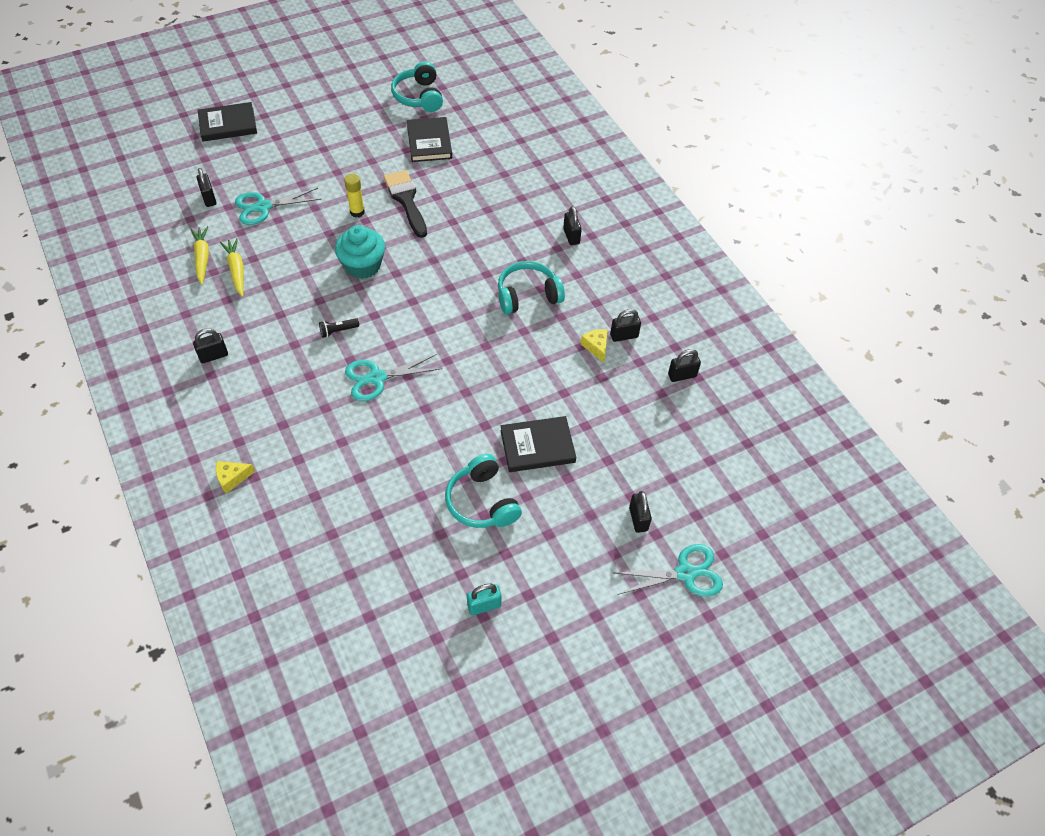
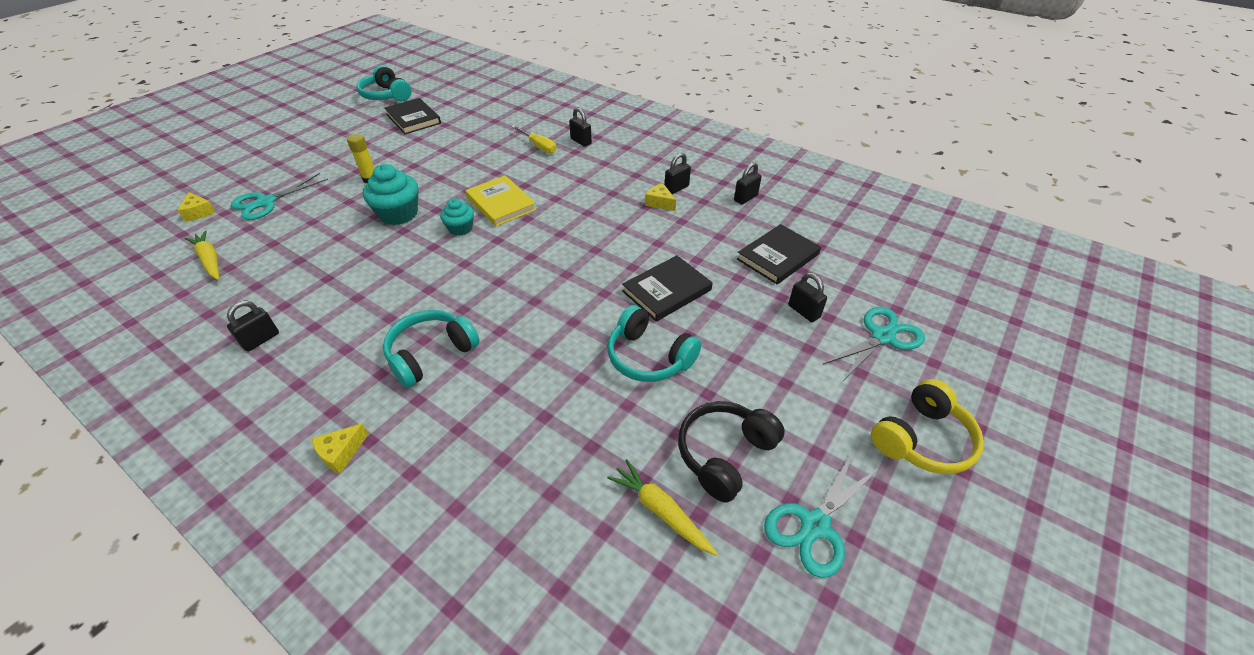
camera: 25 degrees left, 10 degrees down
black padlock [197,168,217,207] -> yellow cheese [178,192,216,222]
black book [198,102,257,142] -> black book moved to [737,224,821,284]
yellow carrot [220,238,244,297] -> yellow carrot moved to [607,459,718,555]
black flashlight [319,318,359,338] -> none
turquoise scissors [345,354,443,401] -> turquoise scissors moved to [764,452,881,578]
black brush [384,170,427,238] -> none
turquoise padlock [467,584,501,616] -> black headphones [678,401,785,502]
turquoise headphones [498,261,565,314] -> turquoise headphones moved to [383,310,480,388]
none -> turquoise cupcake [440,198,474,236]
none -> yellow book [465,175,537,226]
none -> yellow screwdriver [512,125,556,154]
none -> yellow headphones [871,379,984,474]

